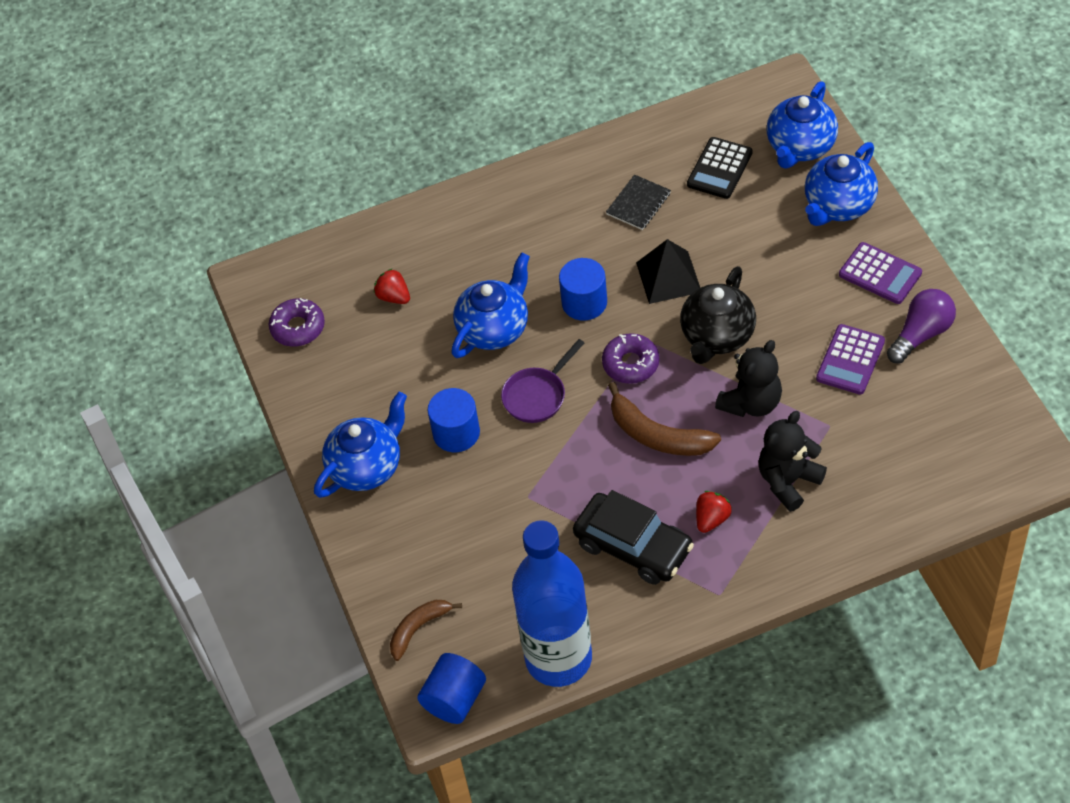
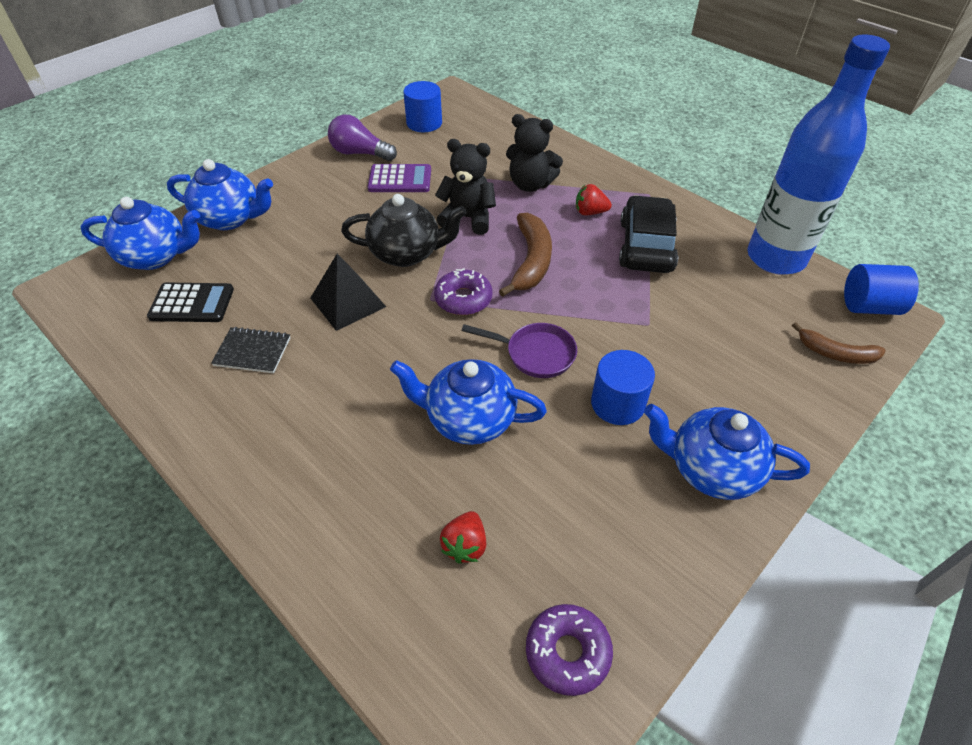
camera: 120 degrees left, 5 degrees down
blue cylinder [559,258,607,321] -> blue cylinder moved to [403,81,442,132]
purple calculator [839,242,922,304] -> none

